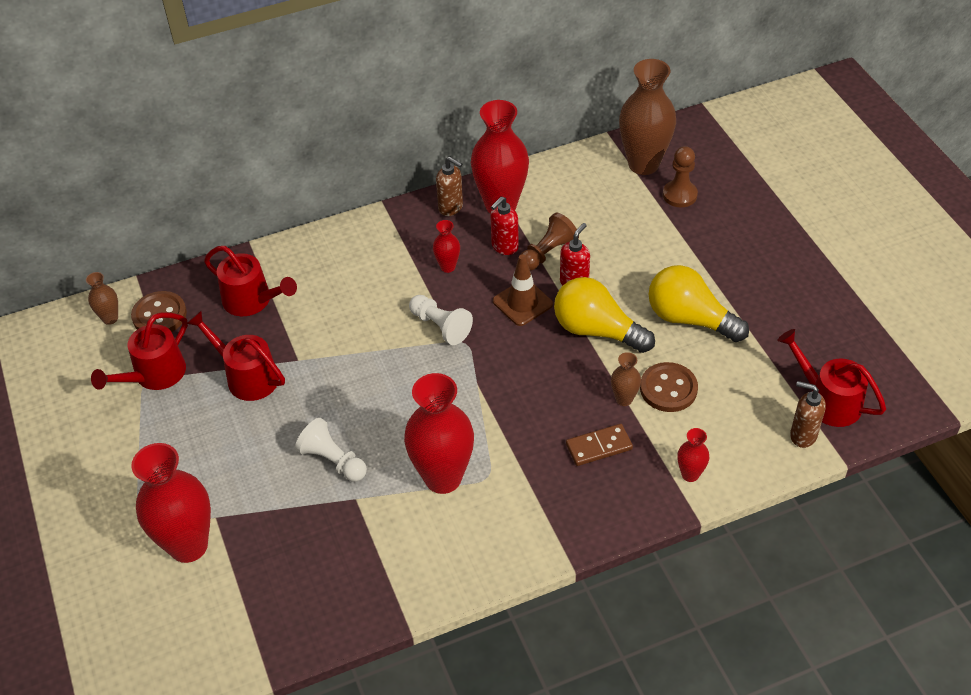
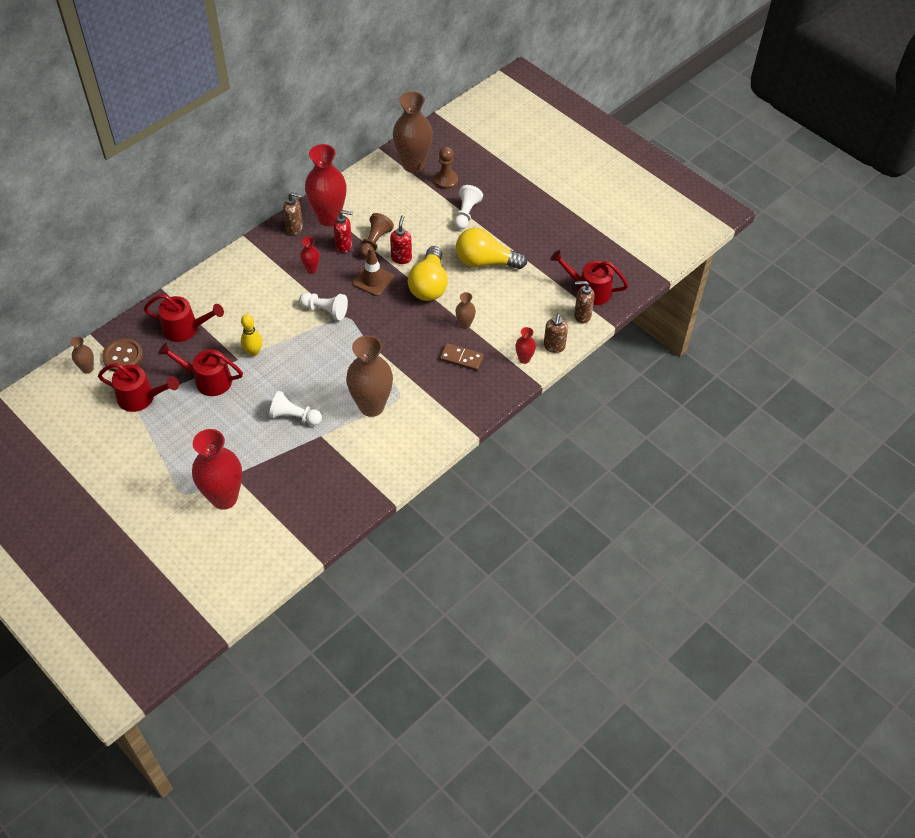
camera: 25 degrees left, 5 degrees up
red watering can [91,312,188,390] -> red watering can turned 90 degrees counterclockwise [98,363,179,412]
red vase [404,373,474,494] -> brown vase [346,335,393,417]
red soap dispenser [490,196,519,255] -> red soap dispenser turned 105 degrees counterclockwise [333,210,353,253]
yellow light bulb [554,277,655,353] -> yellow light bulb turned 90 degrees counterclockwise [408,246,448,301]
brown domino [566,424,633,466] -> brown domino turned 60 degrees clockwise [440,343,484,371]
brown button [640,362,698,412] -> none
none -> yellow bowling pin [241,314,262,356]
none -> white pawn [454,185,483,229]
none -> brown soap dispenser [544,314,568,353]

